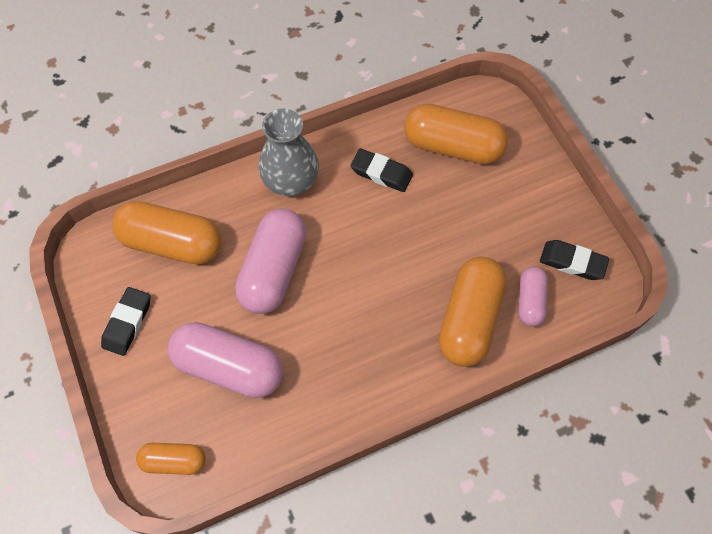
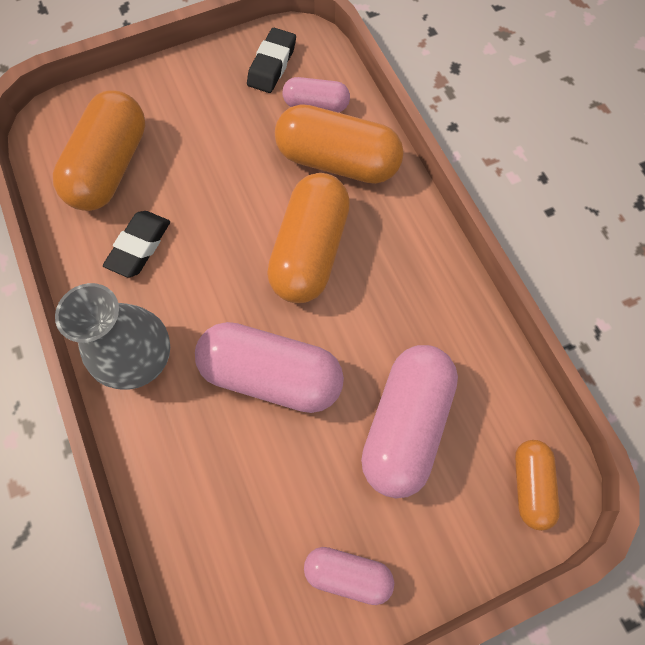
camera: 90 degrees left, 5 degrees up
black eraser [101,287,151,356] -> pink capsule [304,547,394,605]
orange capsule [112,201,222,264] -> orange capsule moved to [267,173,350,303]

